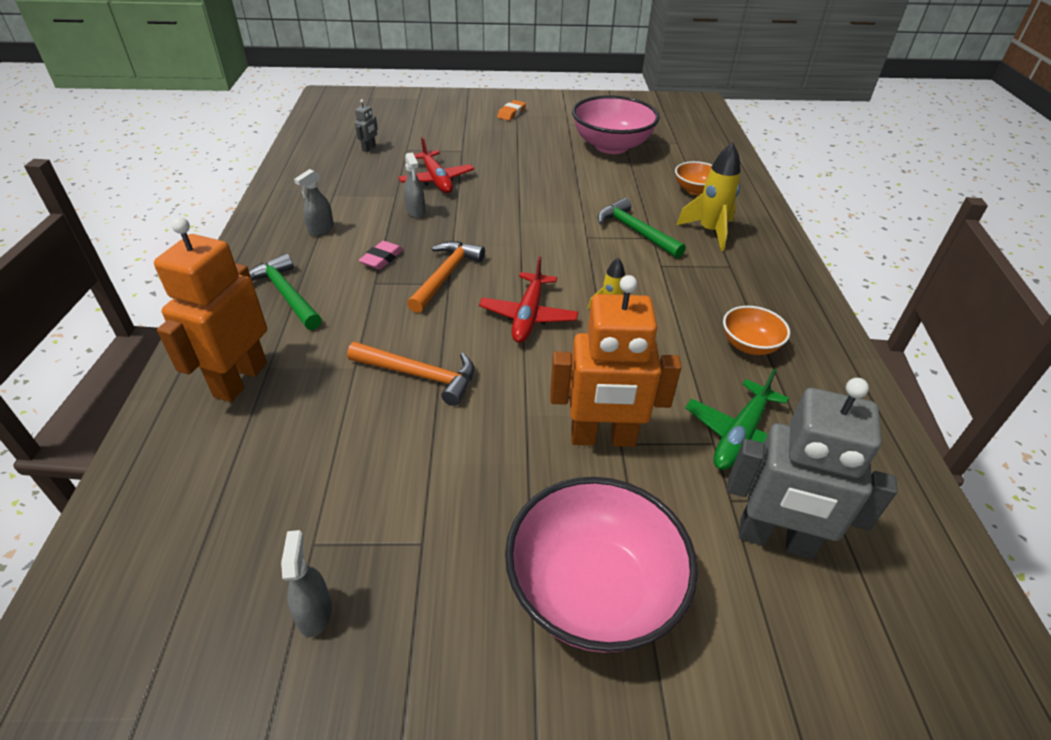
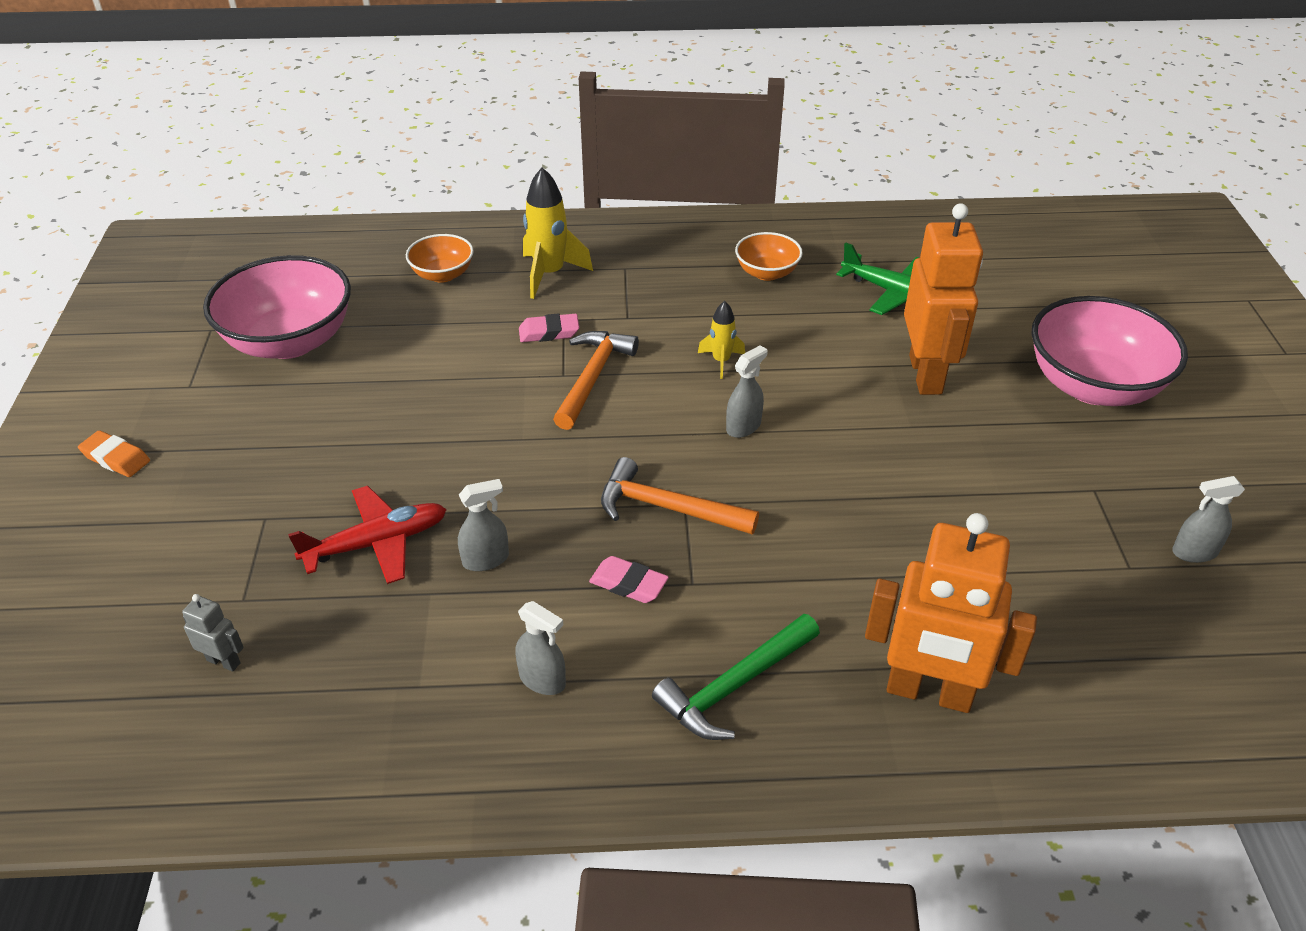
camera: 90 degrees left, 0 degrees up
orange hammer [347,342,474,406] -> orange hammer moved to [553,331,639,430]
red plane [479,256,578,343] -> grey spray bottle [726,345,767,438]
green hammer [598,198,686,258] -> pink eraser [519,313,579,342]
grey robot [727,378,898,559] -> none

